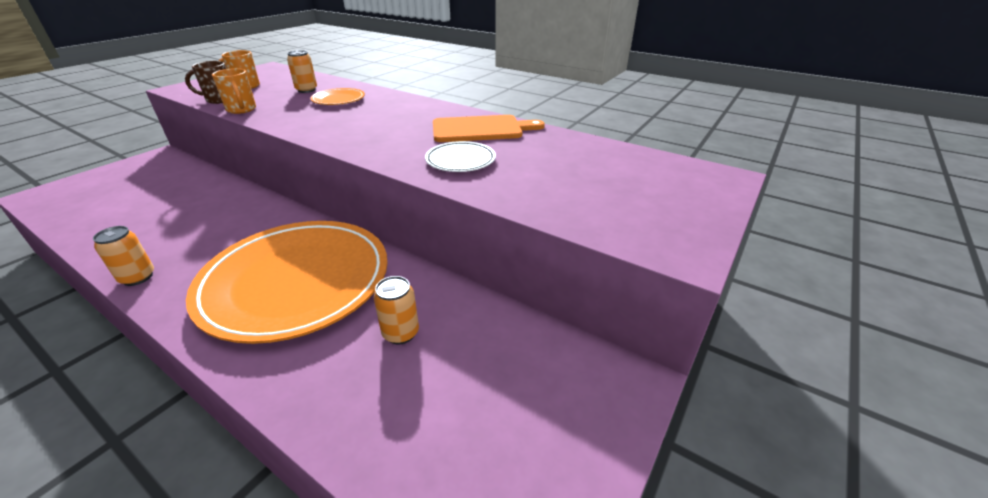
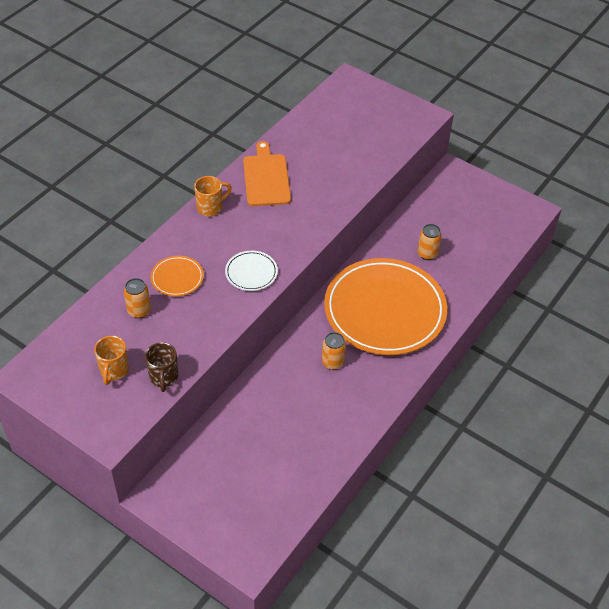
camera: 90 degrees left, 15 degrees up
orange can [93,226,154,286] -> orange can moved to [322,332,346,370]
orange mug [212,68,256,114] -> orange mug moved to [194,176,232,216]
white plate [425,141,496,172] -> white plate moved to [225,251,278,291]

